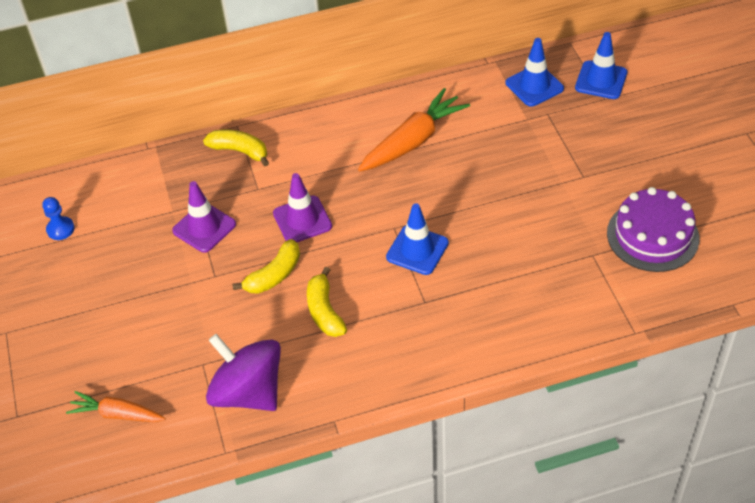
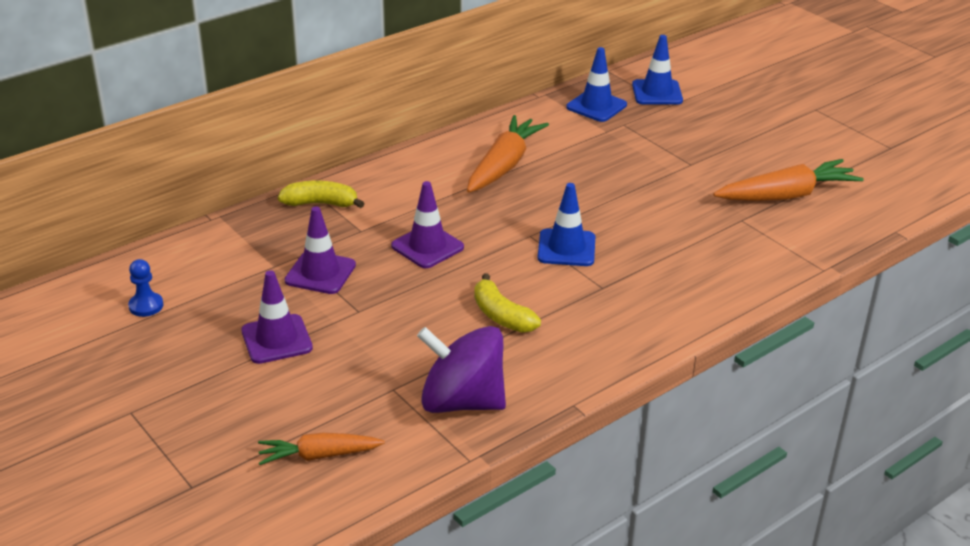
camera: 25 degrees left, 15 degrees down
yellow banana [232,239,300,294] -> none
purple cake [607,187,699,272] -> orange carrot [713,159,864,201]
none -> purple traffic cone [241,270,313,364]

